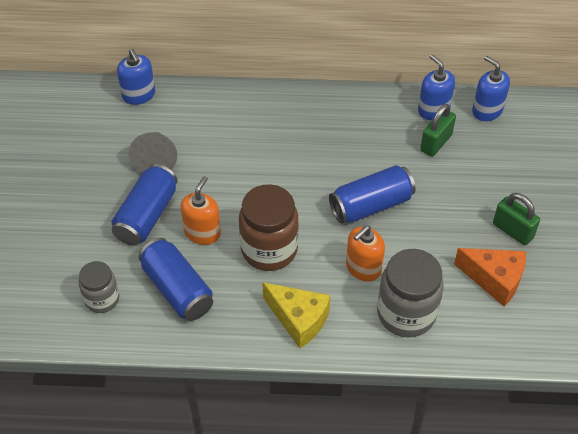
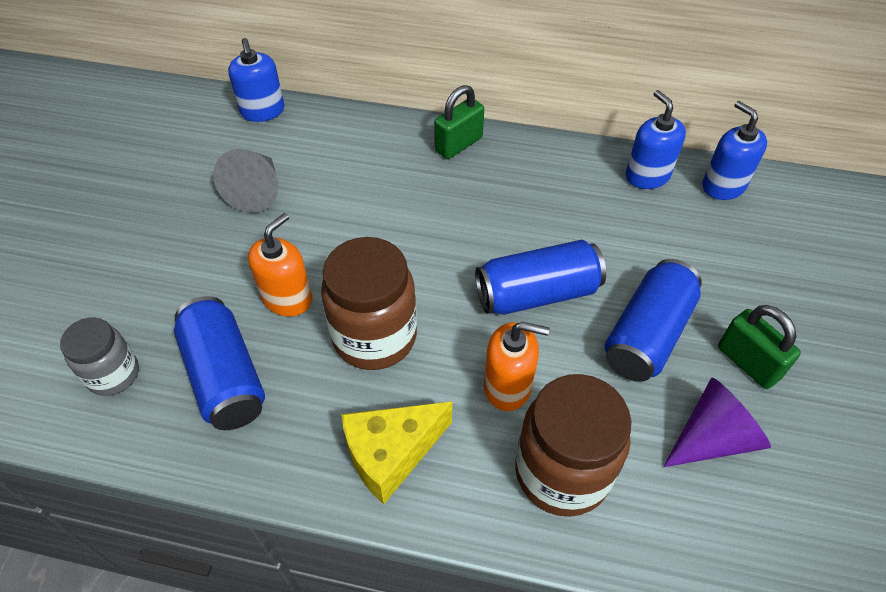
camera: 10 degrees right, 0 degrees up
blue can [111,164,178,246] -> blue can moved to [605,259,702,382]
yellow cheese [262,282,330,348] -> yellow cheese turned 105 degrees clockwise [341,401,452,504]
orange soap dispenser [346,226,385,282] -> orange soap dispenser turned 135 degrees counterclockwise [484,322,549,411]
grey jar [377,249,444,337] -> brown jar [515,374,631,517]
green padlock [420,104,456,157] -> green padlock moved to [434,85,484,159]
orange cheese [454,248,526,306] -> purple cone [663,378,771,467]

